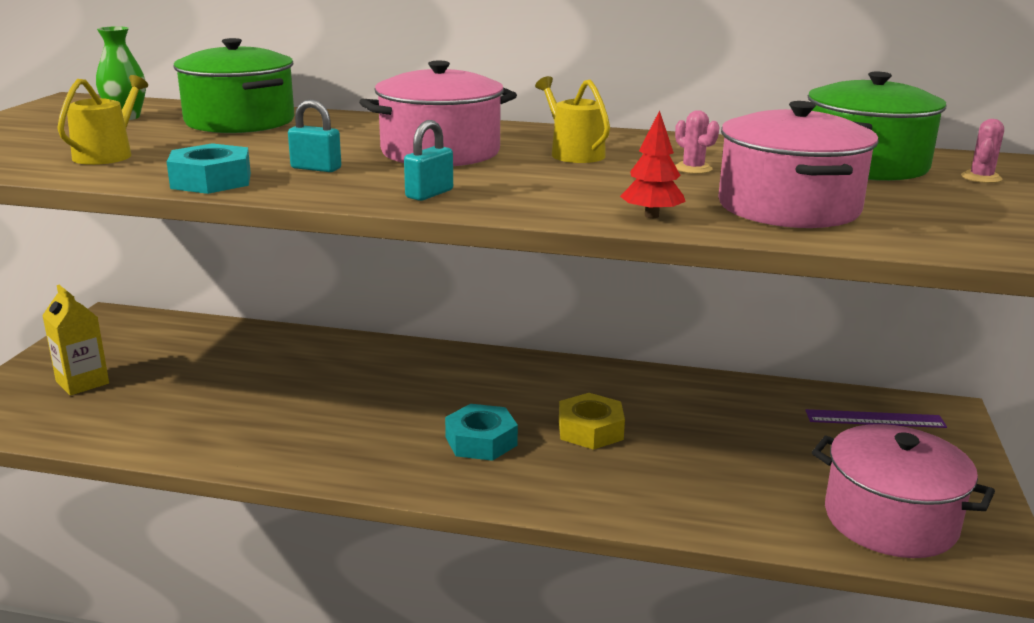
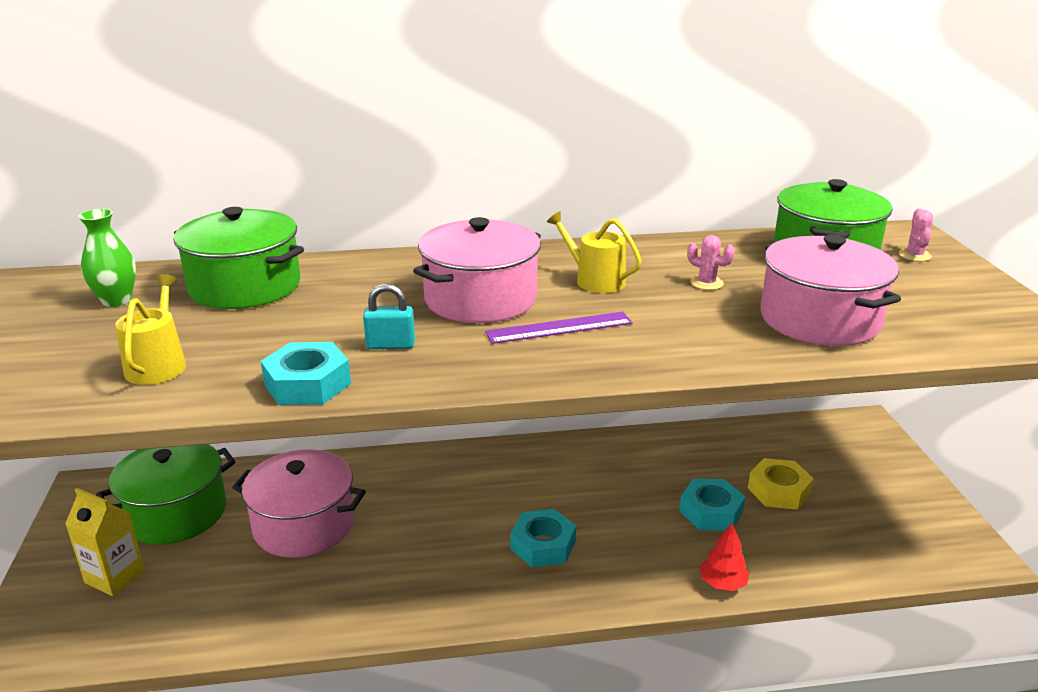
camera: 20 degrees left, 5 degrees up
turquoise padlock [404,120,453,201] -> none
yellow nut [559,393,625,450] -> yellow nut moved to [748,458,814,510]
red tree [620,110,686,218] -> red tree moved to [700,523,750,591]
purple ruler [806,409,947,428] -> purple ruler moved to [485,311,633,344]
pink pot [812,424,995,558] -> pink pot moved to [232,449,366,558]
none -> green pot [96,444,236,545]
none -> turquoise nut [679,479,745,531]

